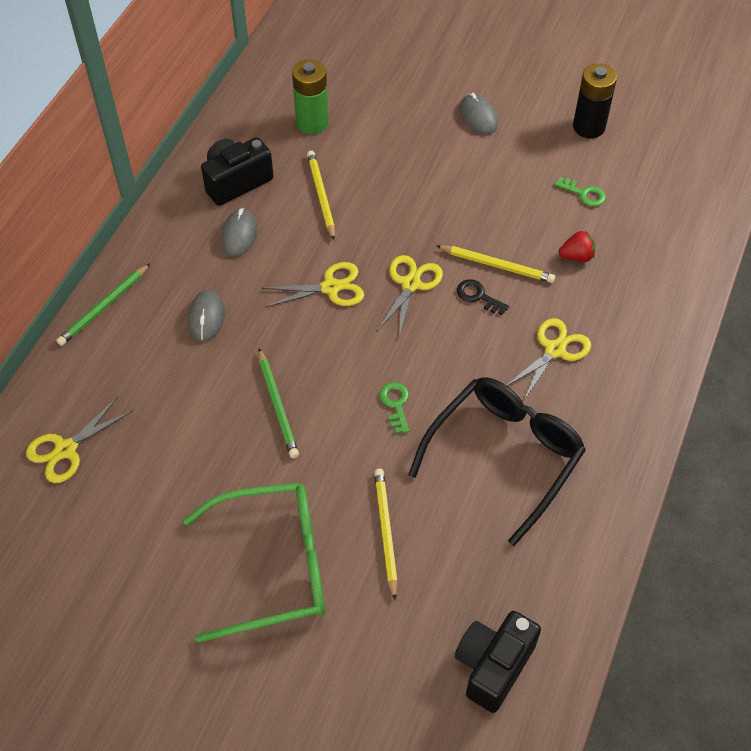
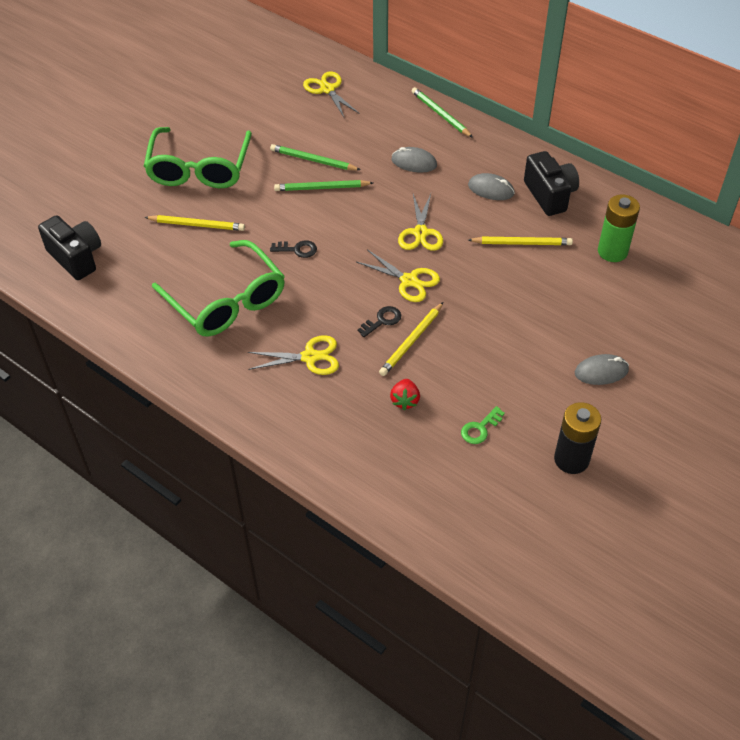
camera: 105 degrees right, 5 degrees down
green key [379,382,409,434] -> black key [270,240,317,258]
black glasses [408,377,586,546] -> green glasses [152,240,285,337]
yellow scissors [506,318,591,402] -> yellow scissors turned 60 degrees counterclockwise [248,335,339,375]
none -> green pencil [270,144,361,170]

